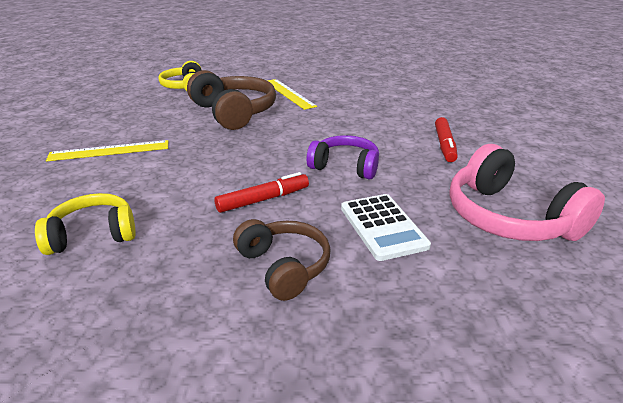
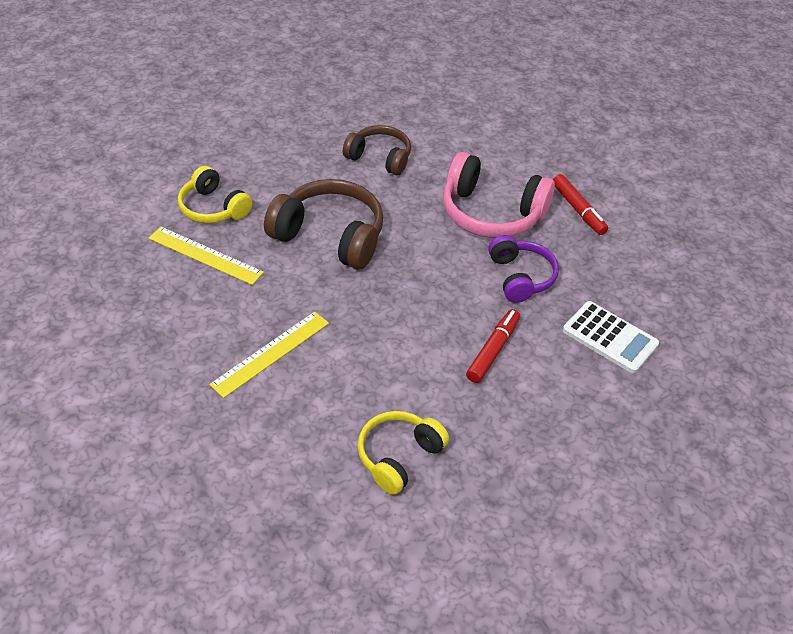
camera: 35 degrees left, 15 degrees up
brown headphones [233,219,331,301] -> brown headphones moved to [343,125,411,175]
yellow ruler [267,79,317,110] -> yellow ruler moved to [148,227,264,285]
purple headphones [307,135,379,180] -> purple headphones turned 90 degrees clockwise [488,235,559,303]
pink headphones [450,144,605,241] -> pink headphones moved to [443,152,555,238]

